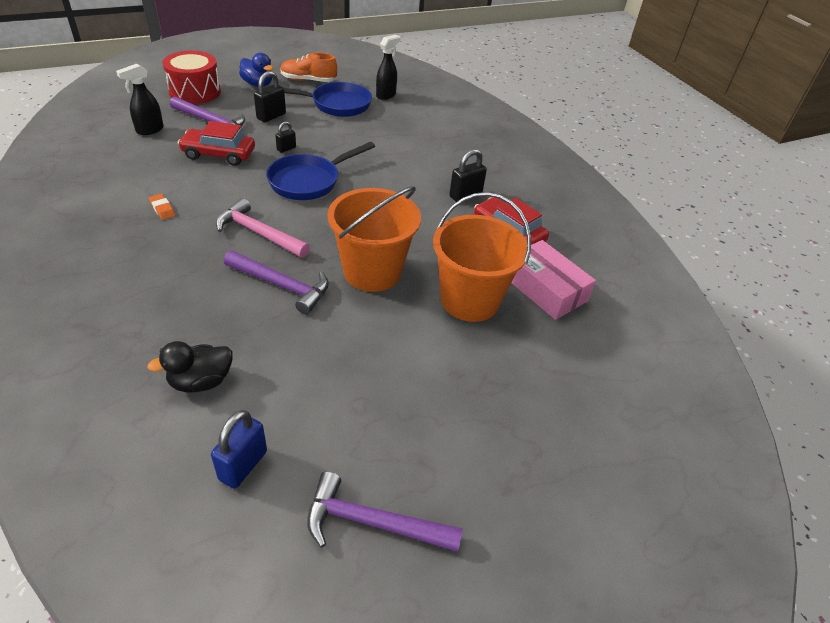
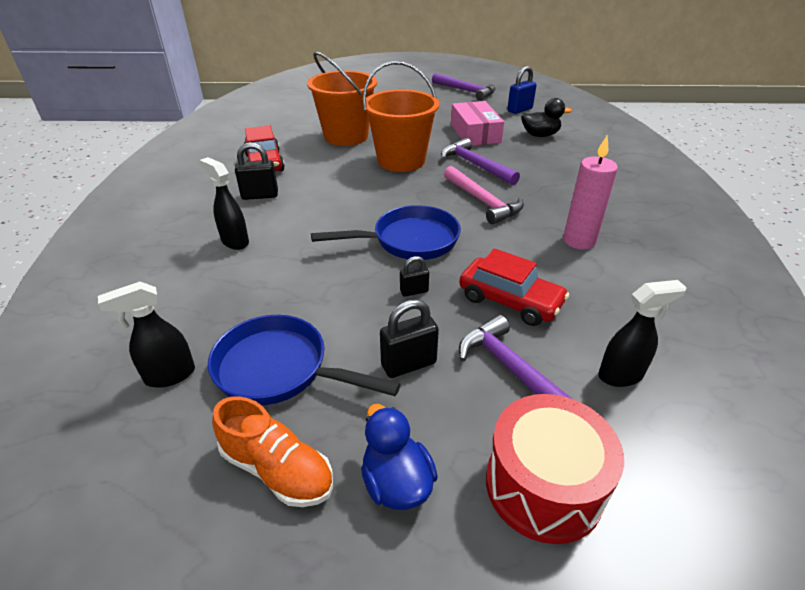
camera: 150 degrees left, 5 degrees down
orange eraser [149,194,175,220] -> pink candle [563,136,618,250]
pink box [512,240,596,320] -> pink box moved to [451,101,504,146]
none -> black spray bottle [200,157,249,250]

